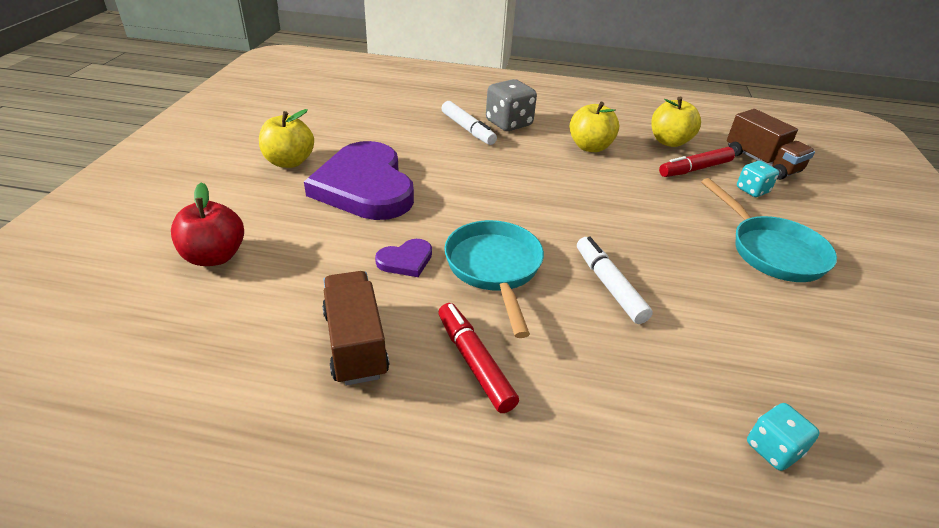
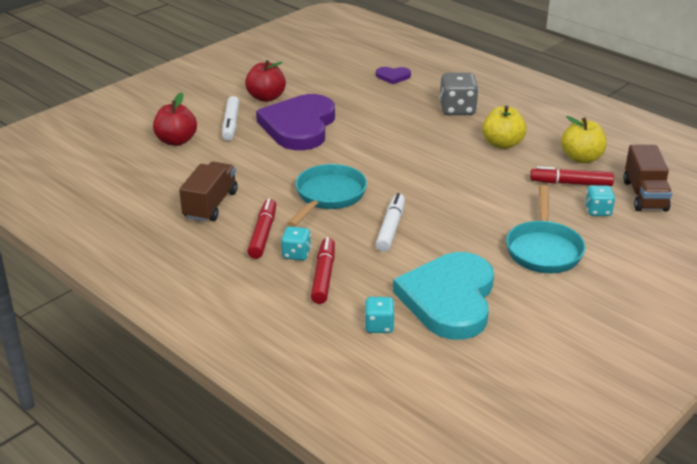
camera: 35 degrees right, 5 degrees down
yellow apple [259,109,314,168] -> red apple [245,60,286,102]
purple heart [375,239,432,277] -> purple heart moved to [376,67,411,84]
white marker [442,101,497,145] -> white marker moved to [222,96,240,141]
none -> turquoise dice [281,226,311,261]
none -> red marker [311,237,335,304]
none -> turquoise heart [393,252,494,340]

